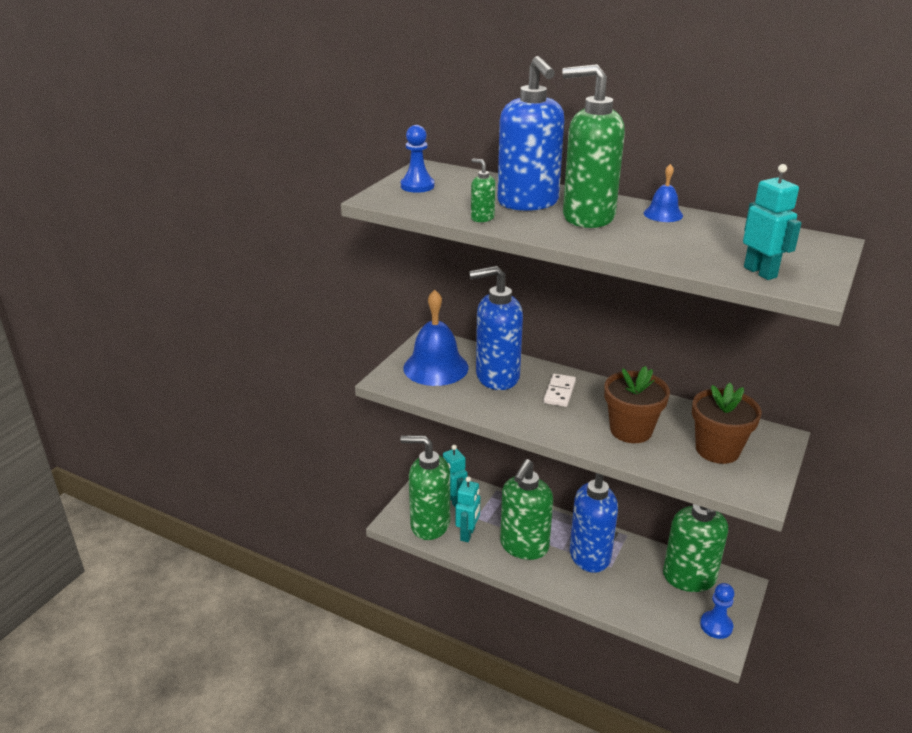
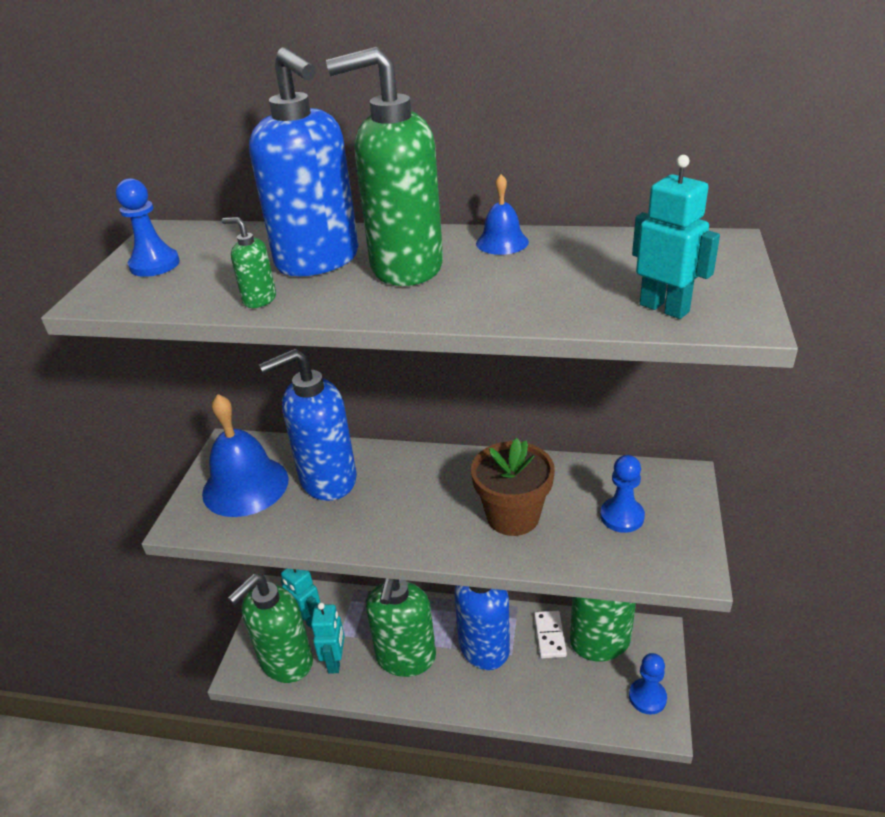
camera: 15 degrees left, 5 degrees up
green soap dispenser [401,435,450,540] -> green soap dispenser turned 45 degrees counterclockwise [228,574,313,683]
white domino [544,374,576,407] -> white domino moved to [534,611,567,658]
brown flower pot [692,383,762,464] -> blue pawn [600,455,645,533]

